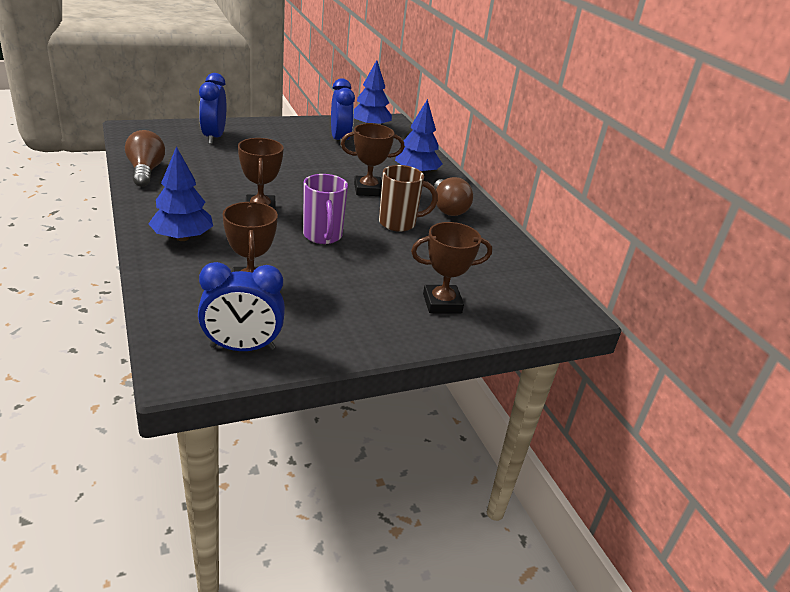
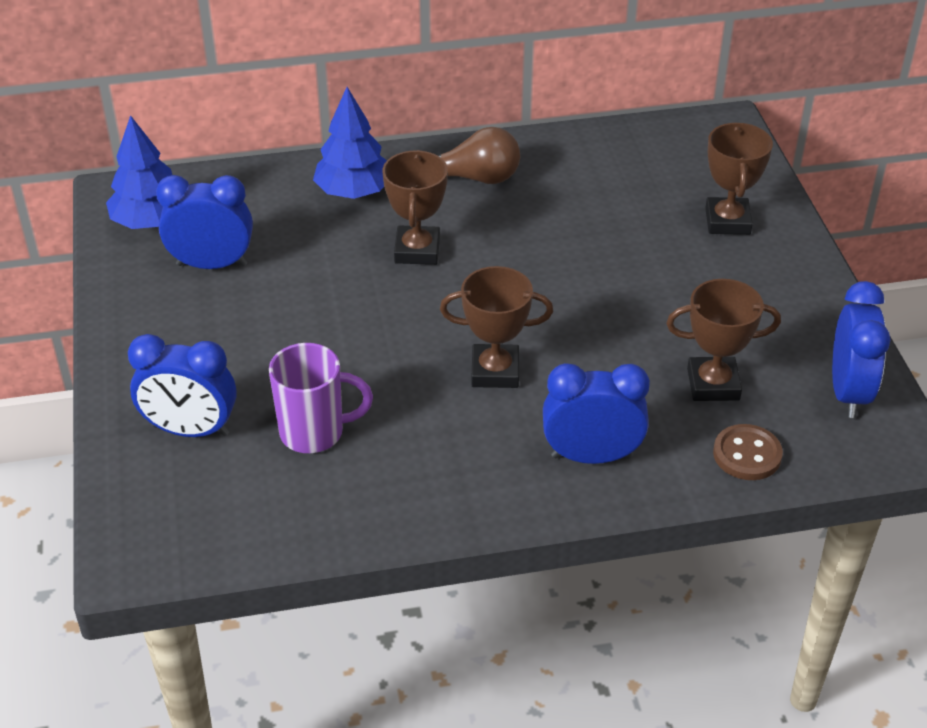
camera: 75 degrees left, 10 degrees up
brown light bulb [125,130,165,187] -> none
blue tree [148,146,213,241] -> blue clock [543,363,650,464]
purple mug [303,174,348,244] -> purple mug moved to [269,343,373,453]
brown mug [379,165,438,232] -> none
none -> brown button [713,424,783,480]

